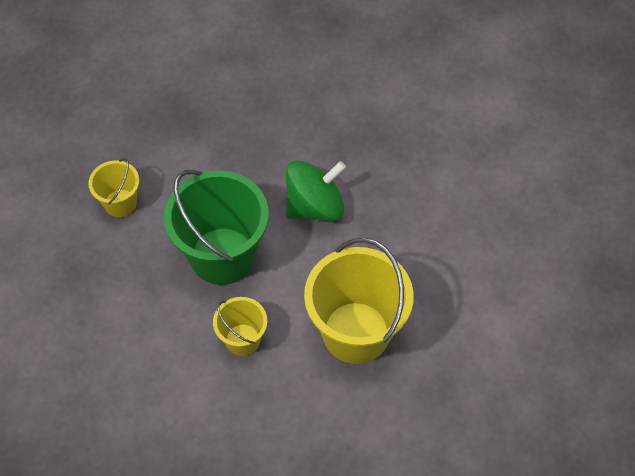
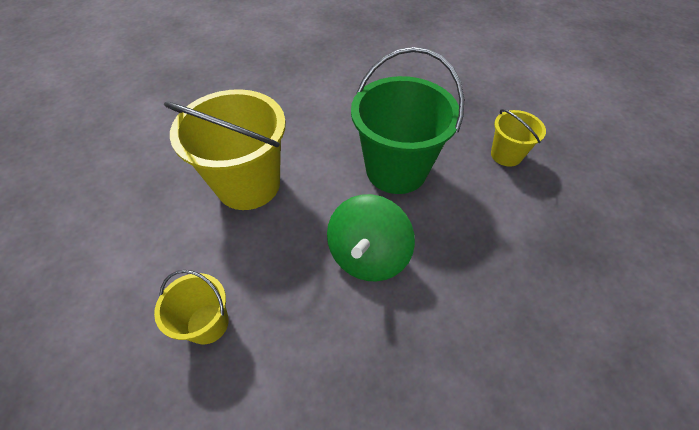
camera: 140 degrees right, 5 degrees down
yellow bucket [213,297,267,356] -> yellow bucket moved to [154,270,229,344]

